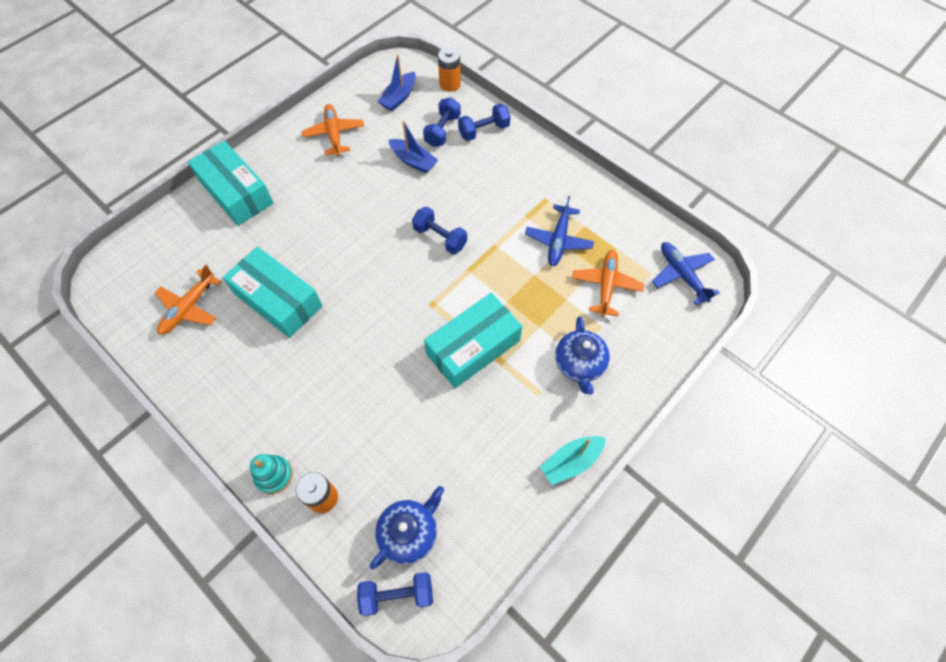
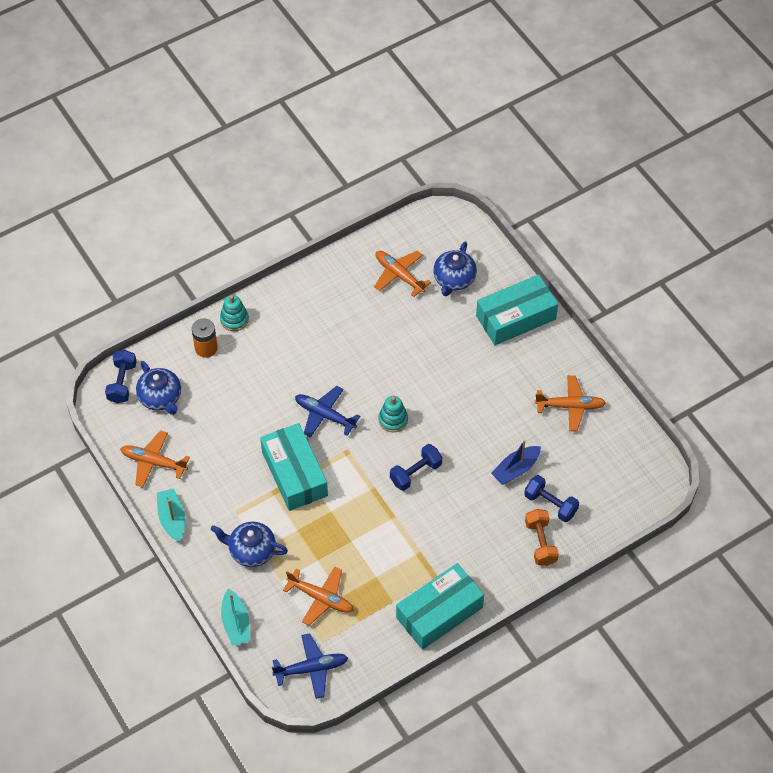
camera: 105 degrees right, 5 degrees down
turquoise box [223,247,322,338] -> turquoise box moved to [396,563,484,650]
blue boat [378,54,416,111] -> none
orange battery [438,47,461,92] -> none
blue dumbbell [458,104,511,141] -> orange dumbbell [525,509,559,566]
blue plane [525,196,594,266] -> blue plane moved to [295,386,361,438]
none -> orange plane [120,430,190,487]
none -> turquoise boat [221,589,250,646]
none -> turquoise stacking toy [379,396,408,432]
none -> blue teapot [433,241,477,296]

